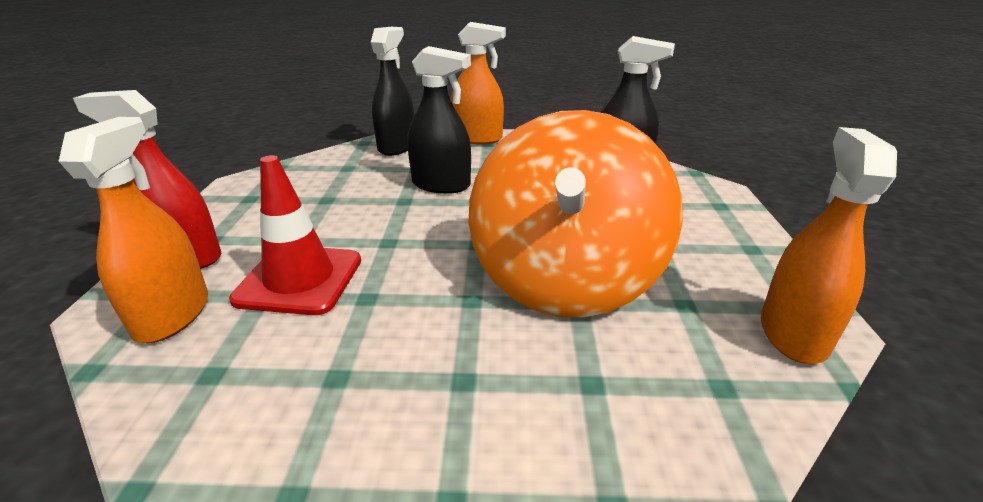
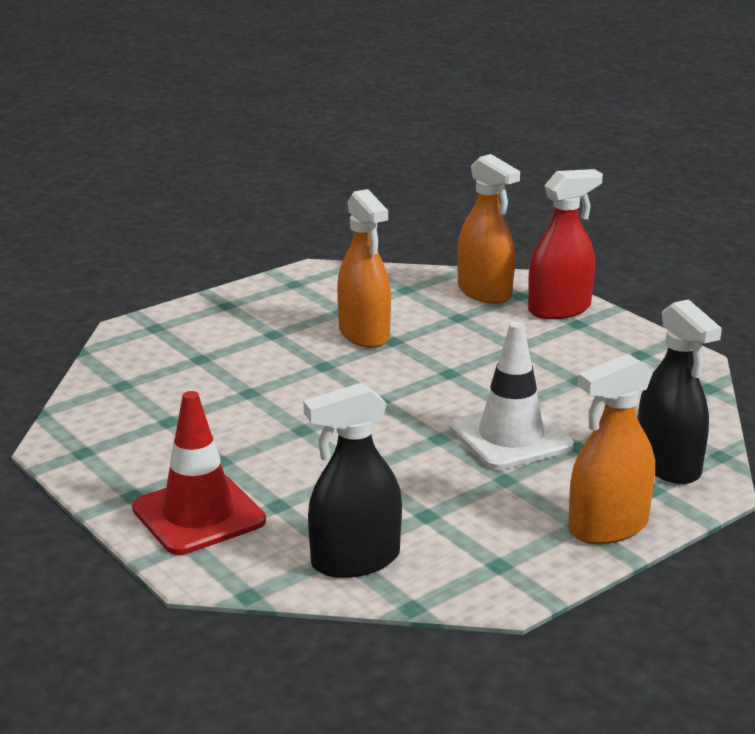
camera: 140 degrees right, 5 degrees down
red traffic cone [229,155,361,315] -> red traffic cone moved to [132,391,266,555]
black spray bottle [407,46,471,194] -> white traffic cone [450,321,574,470]
orange spinning top [469,110,683,317] -> none
orange spray bottle [761,127,897,364] -> orange spray bottle moved to [337,189,391,348]

